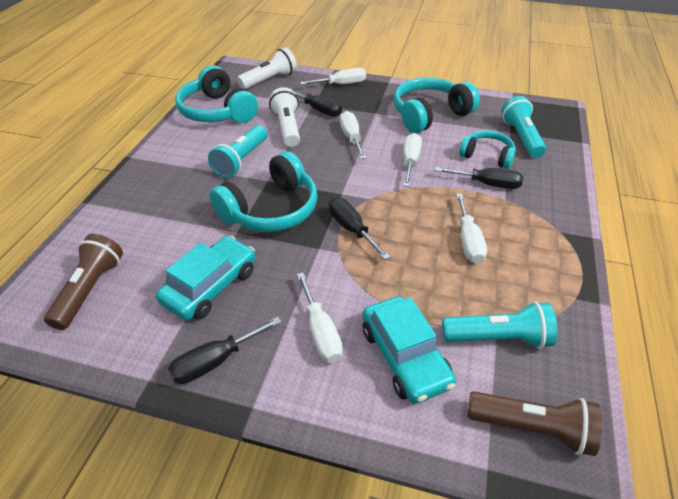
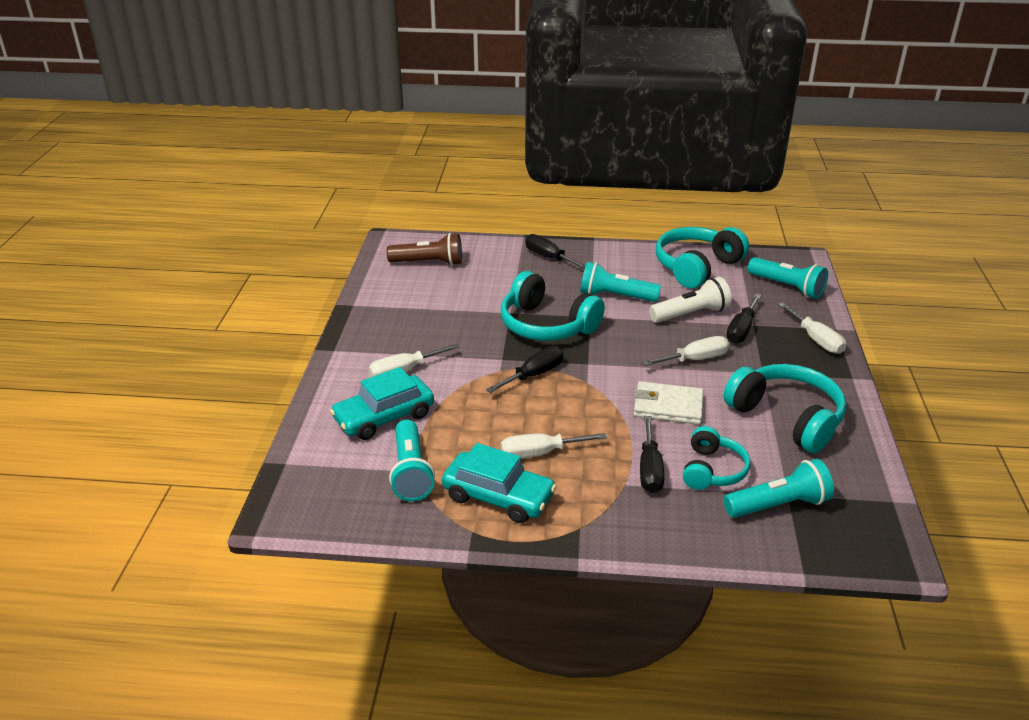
camera: 80 degrees right, 10 degrees down
turquoise car [156,236,256,320] -> turquoise car moved to [442,443,557,523]
black screwdriver [168,317,281,384] -> black screwdriver moved to [525,234,586,269]
white flashlight [237,48,297,89] -> turquoise flashlight [748,257,828,299]
white screwdriver [403,133,422,187] -> white wallet [634,381,704,424]
brown flashlight [467,391,602,456] -> none

